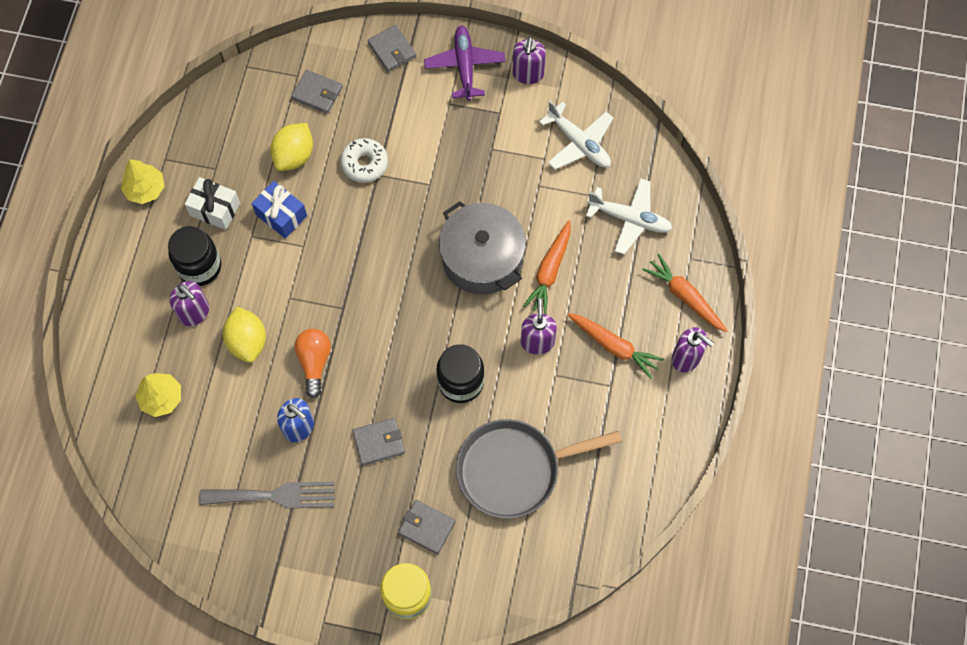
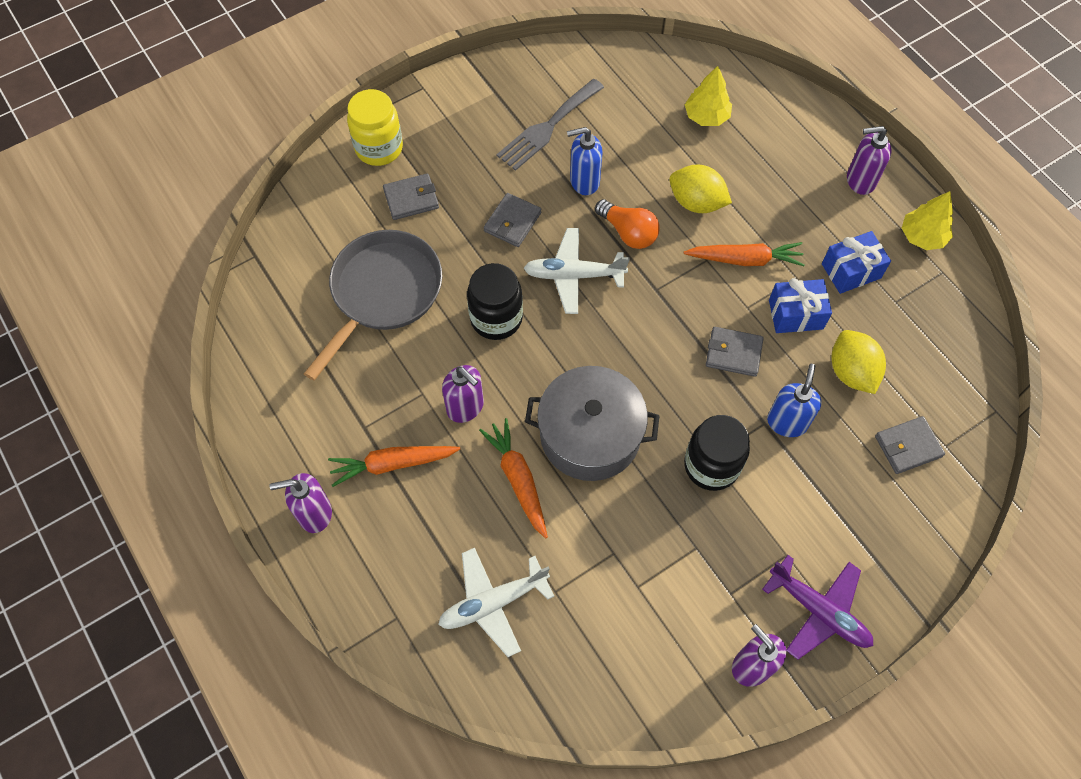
camera: 135 degrees right, 5 degrees down
black jar [168,226,221,286] -> black jar moved to [684,415,750,491]
purple soap dispenser [170,281,209,326] -> purple soap dispenser moved to [847,126,892,195]
white gift [185,177,240,230] -> blue gift [822,231,891,294]
white donut [340,138,388,183] -> blue soap dispenser [767,364,821,437]
grey wallet [367,25,416,72] -> grey wallet moved to [706,327,764,377]
white plane [539,101,613,170] -> white plane moved to [524,228,630,314]
orange carrot [642,254,727,333] -> orange carrot moved to [684,242,805,266]

